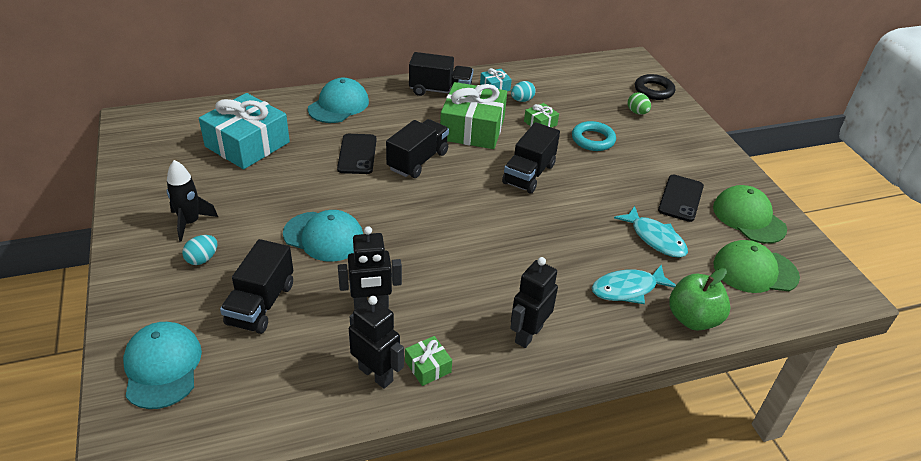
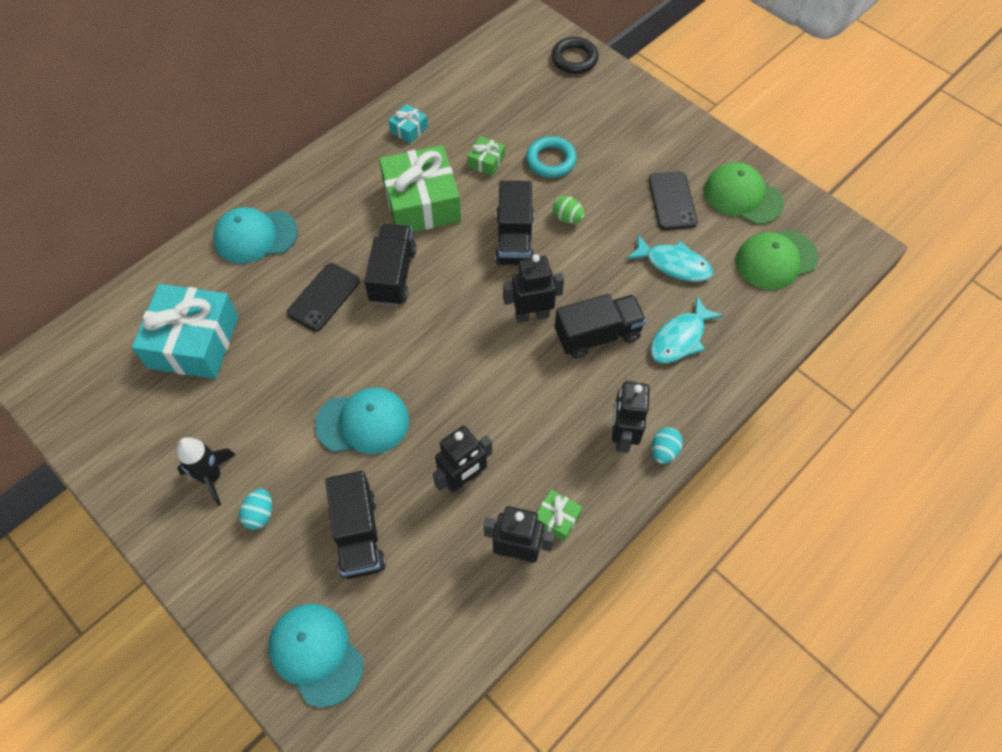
camera: 25 degrees left, 20 degrees up
turquoise cap [308,78,369,123] -> turquoise cap turned 105 degrees counterclockwise [213,207,298,264]
black phone [337,134,377,174] -> black phone turned 60 degrees clockwise [287,263,360,332]
black truck [409,52,473,96] -> black truck moved to [555,294,646,359]
turquoise egg [511,81,536,102] -> turquoise egg moved to [651,427,683,464]
green egg [627,93,651,115] -> green egg moved to [553,196,585,224]
green apple [669,268,730,330] -> none
none -> black robot [503,254,564,323]

